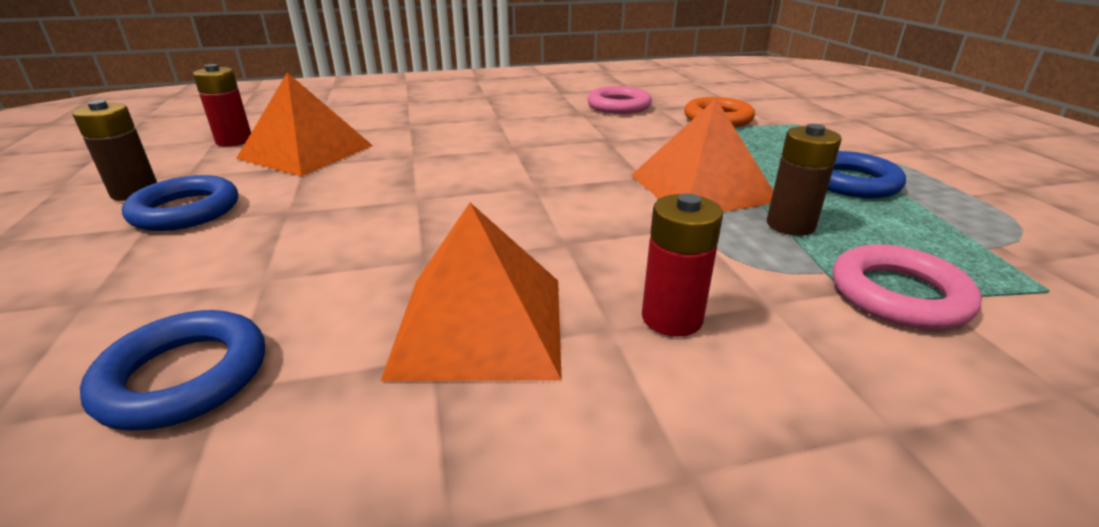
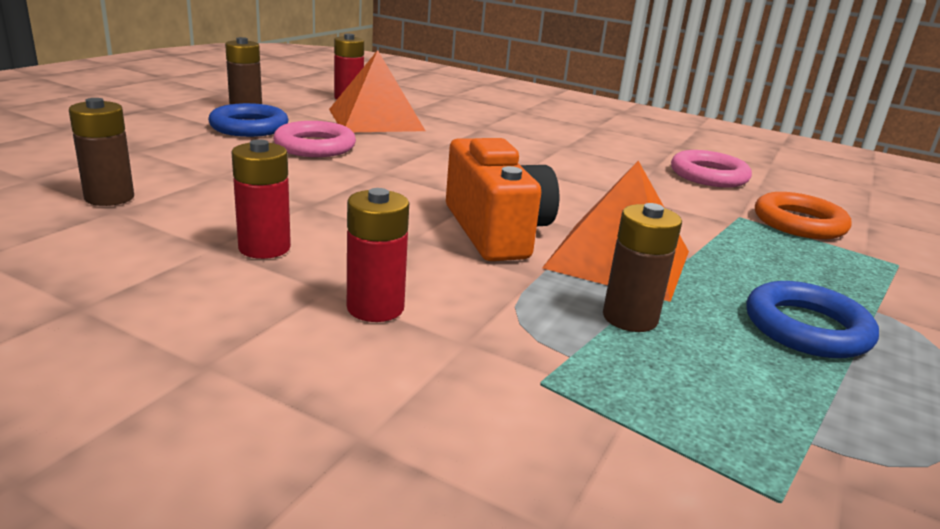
camera: 40 degrees right, 5 degrees down
blue ring [80,310,265,431] -> brown battery [69,98,134,206]
orange pyramid [381,203,562,381] -> red battery [232,139,291,259]
pink ring [833,244,982,330] -> pink ring moved to [273,121,356,157]
none -> orange camera [446,138,559,261]

